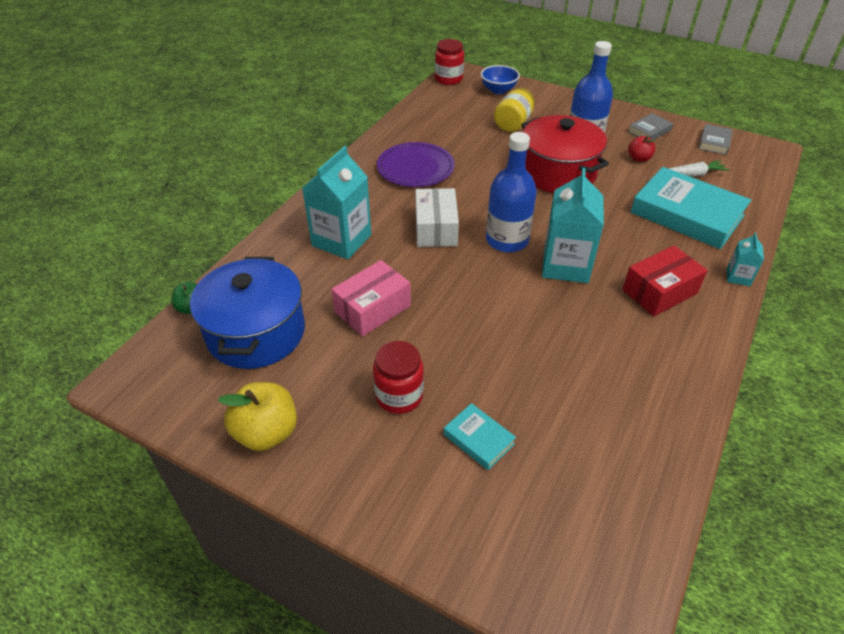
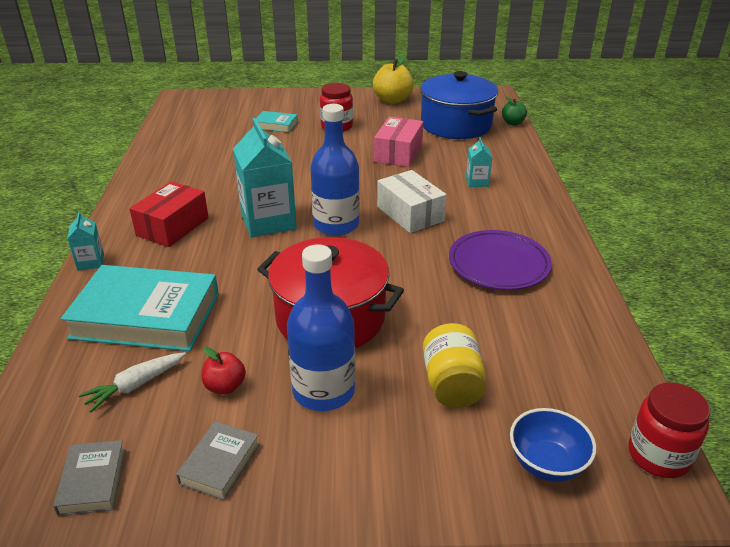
camera: 150 degrees right, 10 degrees down
turquoise carton [302,146,371,259] -> turquoise carton [466,137,492,187], size x0.48

